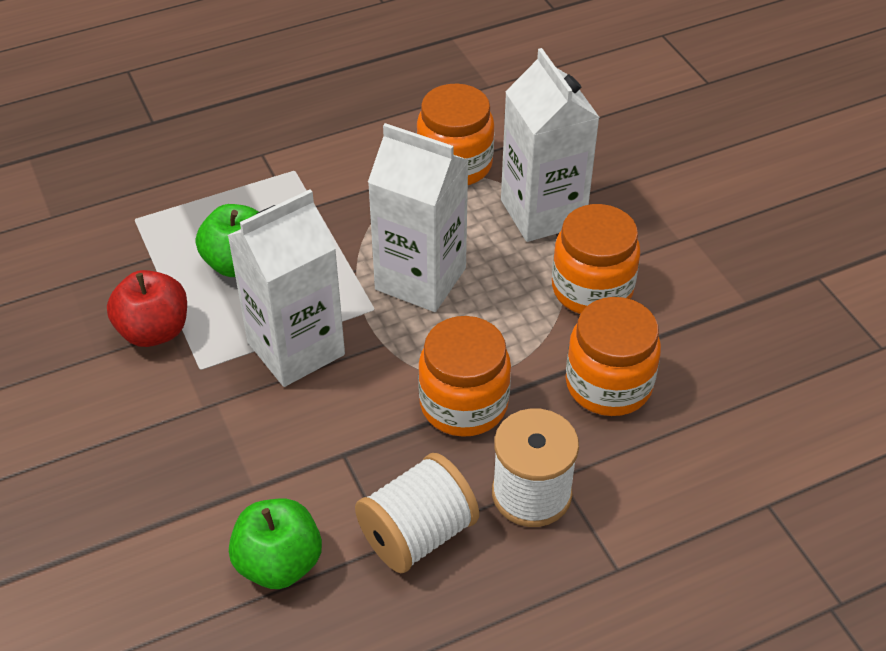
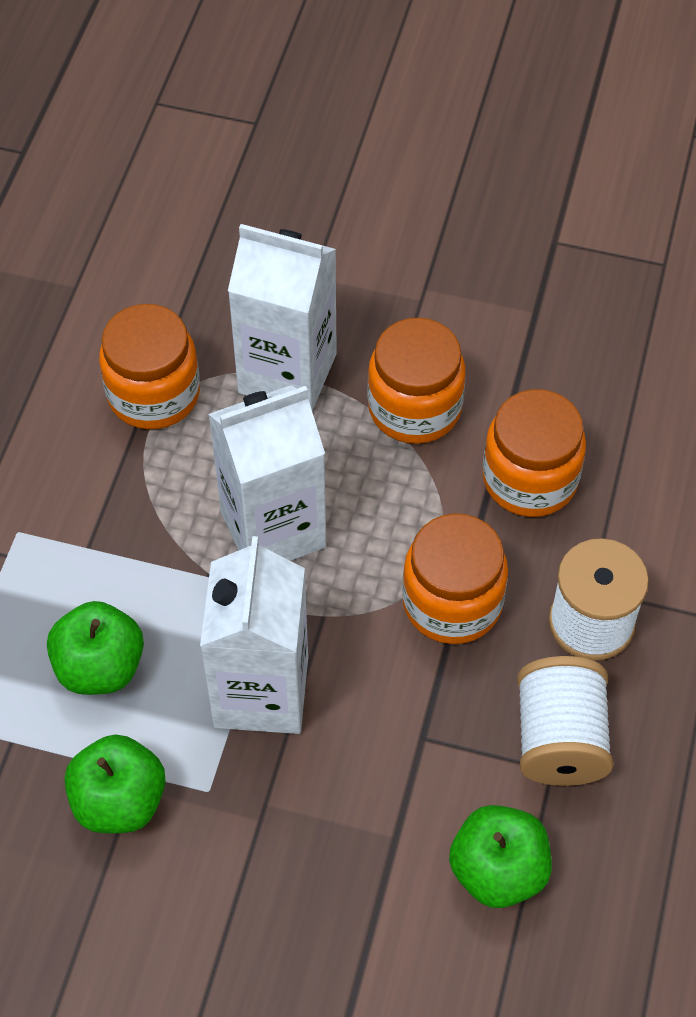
camera: 50 degrees left, 10 degrees up
red apple [107,270,187,347] -> green apple [65,735,166,833]

